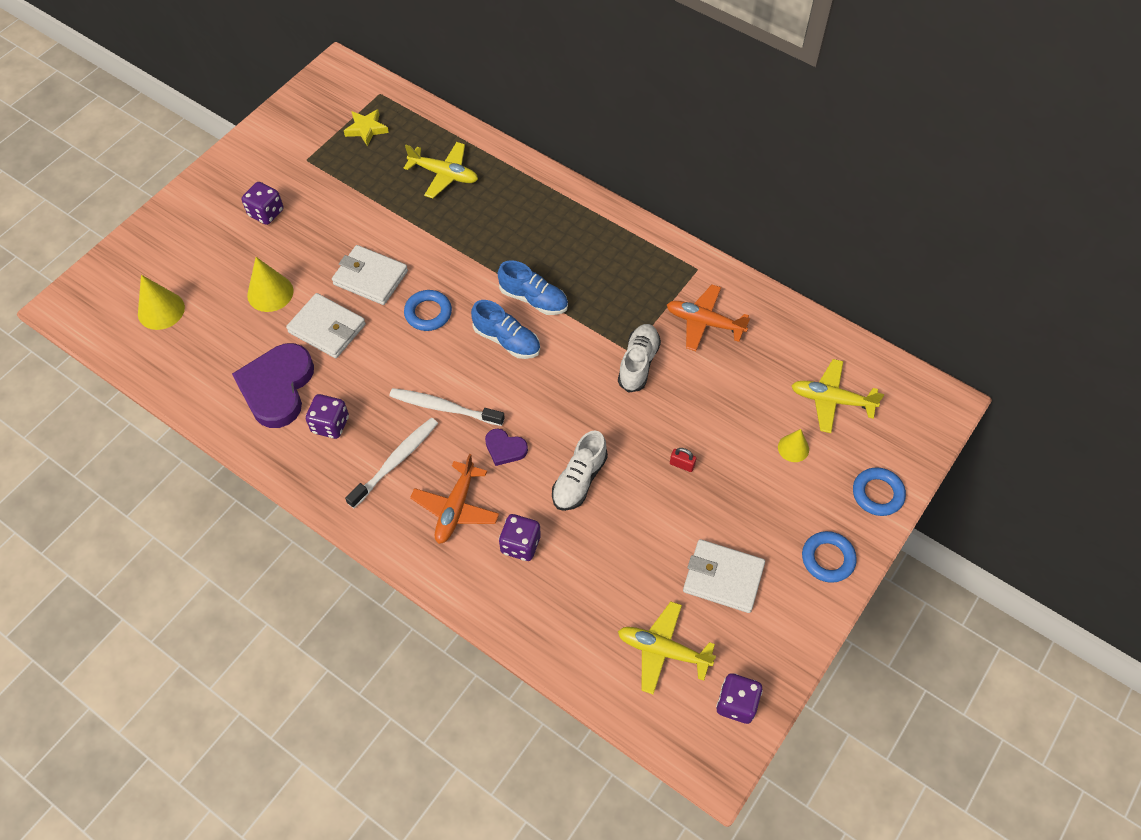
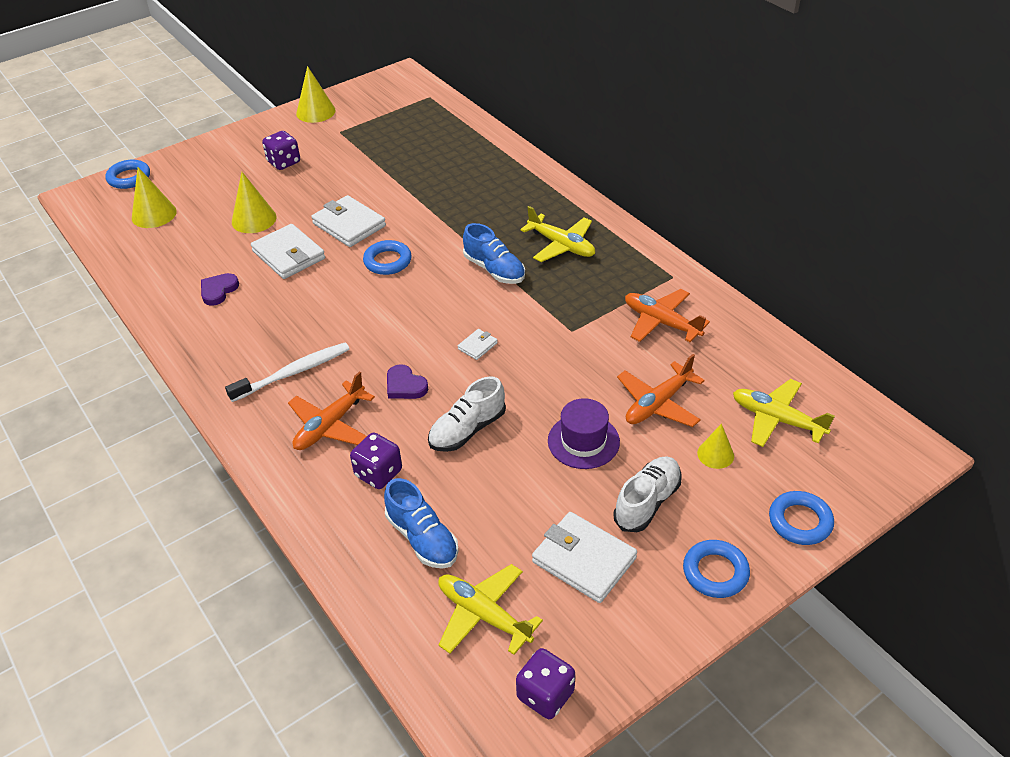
camera: 20 degrees right, 15 degrees down
purple heart [232,343,314,428] -> purple heart [201,273,239,306], size x0.48
purple dice [306,394,349,439] -> none
yellow star [344,109,389,146] -> none
white toothbrush [389,388,505,426] -> none
yellow plane [404,142,478,198] -> yellow plane moved to [520,206,595,262]
blue shoe [471,300,540,359] -> blue shoe moved to [384,478,459,569]
white shoe [618,324,661,393] -> white shoe moved to [613,456,682,532]
red padlock [670,448,696,472] -> purple hat [548,398,620,469]
none -> blue ring [105,160,150,189]
none -> yellow cone [296,66,336,123]
none -> white wallet [458,329,498,360]
none -> orange plane [617,354,705,427]

